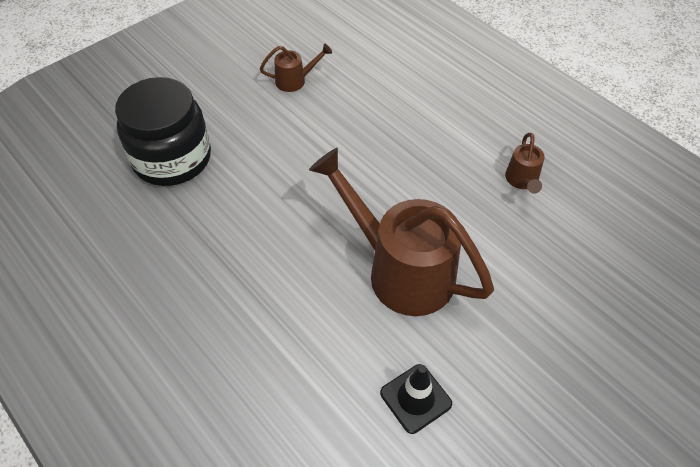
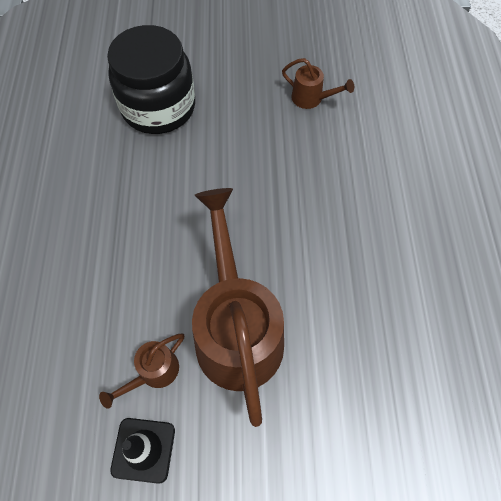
camera: 40 degrees right, 10 degrees up
brown watering can [505,133,544,194] -> brown watering can moved to [99,333,184,409]

